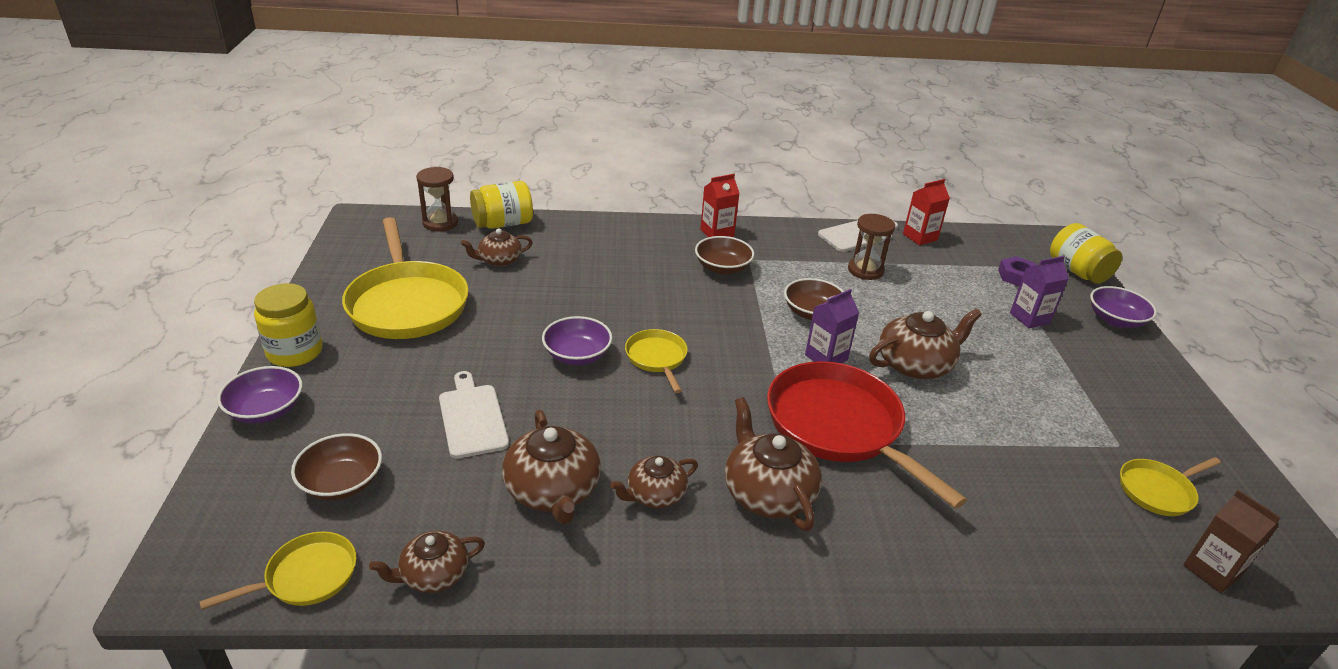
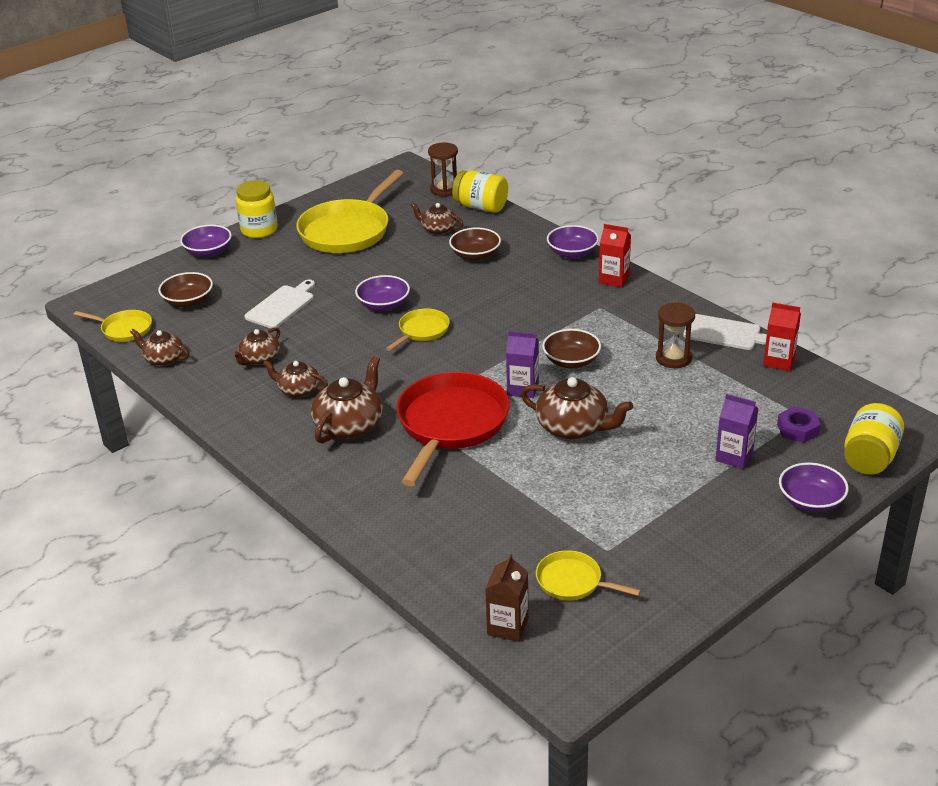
camera: 55 degrees right, 0 degrees up
brown teapot [502,410,601,525] -> brown teapot [232,327,280,365], size x0.62
brown bowl [695,236,754,274] -> brown bowl moved to [449,228,501,261]
none -> purple bowl [547,225,599,259]

